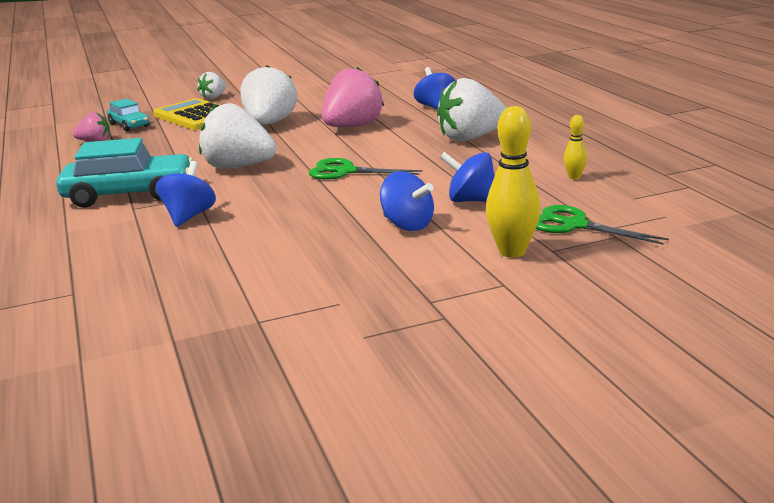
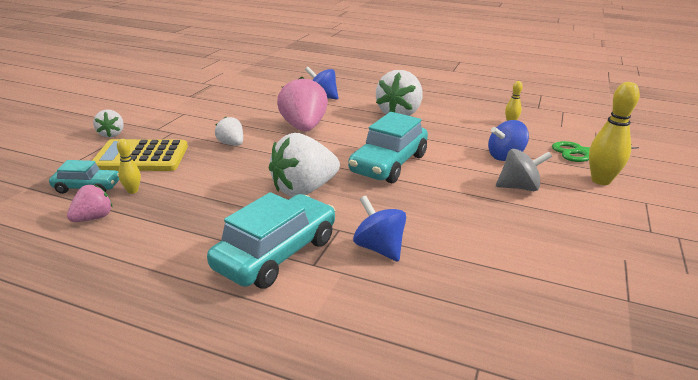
camera: 50 degrees left, 5 degrees up
white strawberry [240,65,297,125] -> white strawberry [215,117,243,146], size x0.53
green scissors [309,158,422,179] -> turquoise car [348,112,428,183]
blue spinning top [380,171,434,231] -> grey spinning top [496,149,552,191]
none -> yellow bowling pin [117,139,141,194]

